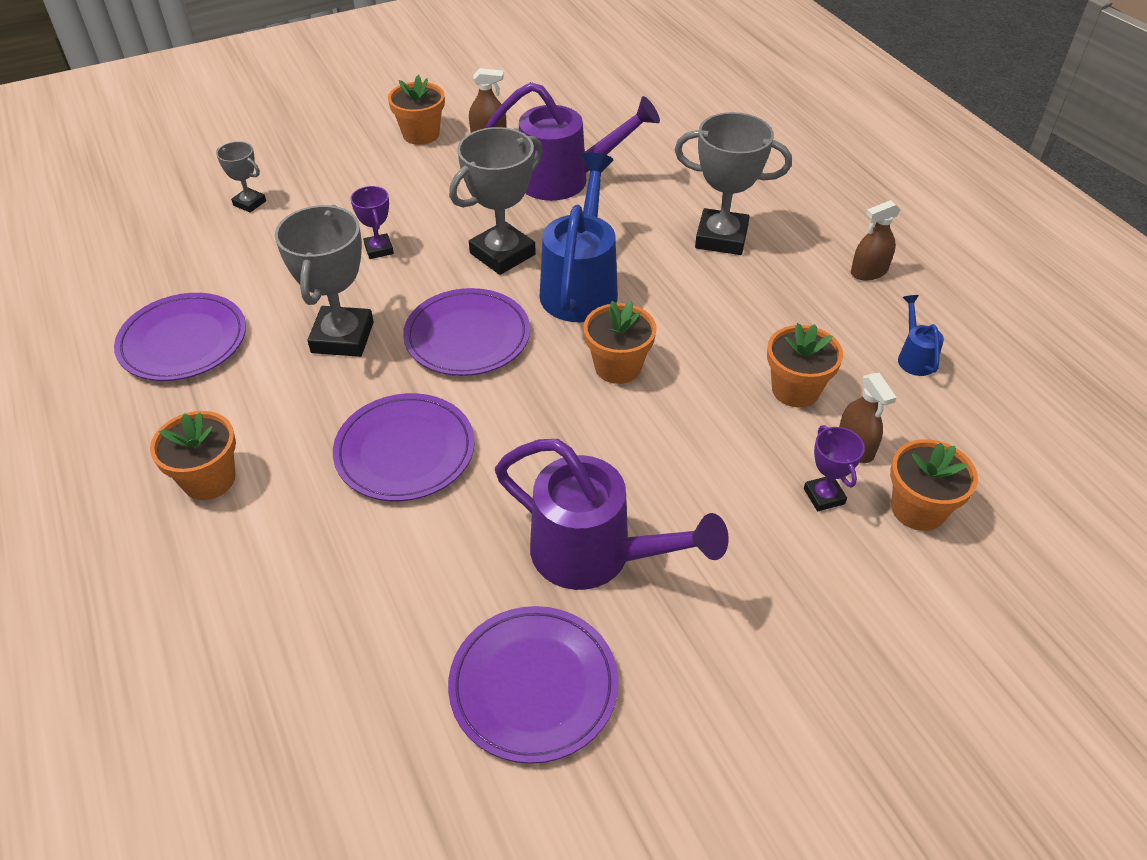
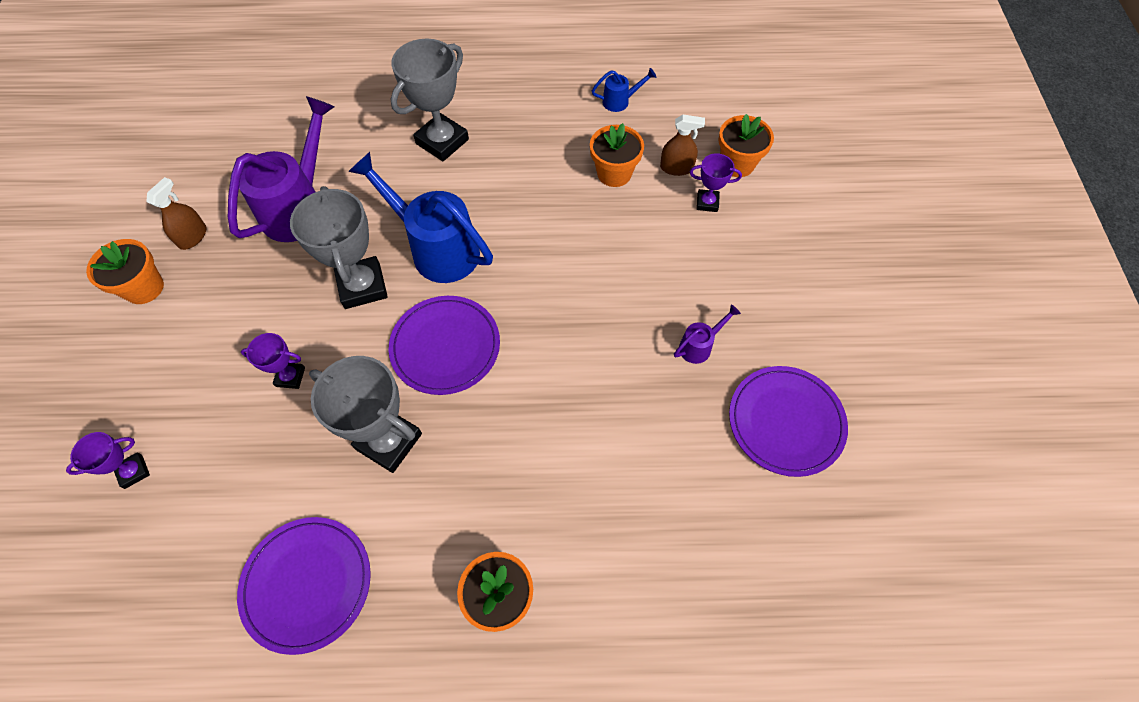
camera: 65 degrees left, 15 degrees up
grey trophy [216,141,266,213] -> purple trophy [66,432,150,489]
purple plate [333,393,475,501] -> none
purple watering can [495,439,729,590] -> purple watering can [674,304,741,364], size x0.45
orange flower pot [584,301,657,384] -> none
brown spray bottle [851,200,901,280] -> none
blue watering can [898,295,944,376] -> blue watering can turned 150 degrees clockwise [592,68,656,112]

